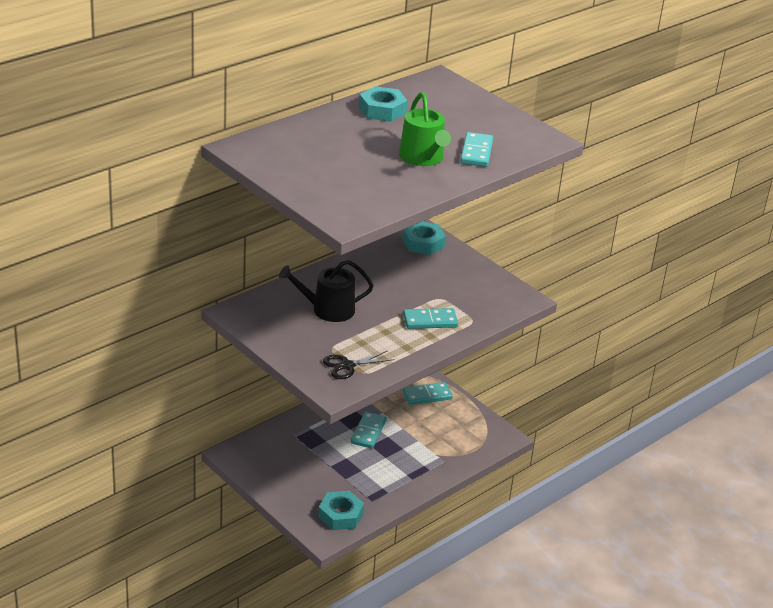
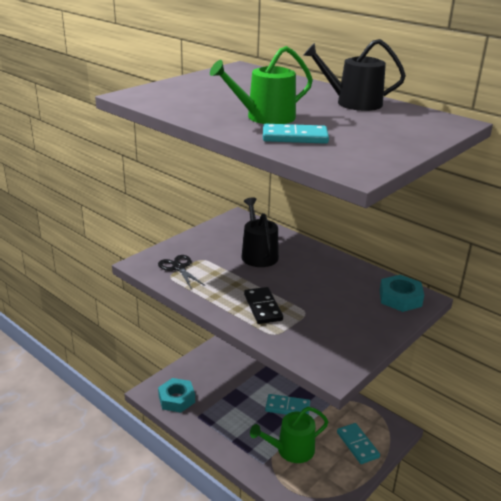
camera: 85 degrees right, 5 degrees down
turquoise nut [359,86,407,122] -> black watering can [304,39,406,111]
turquoise domino [403,308,458,329] -> black domino [244,287,283,324]
none -> green watering can [250,407,328,463]

